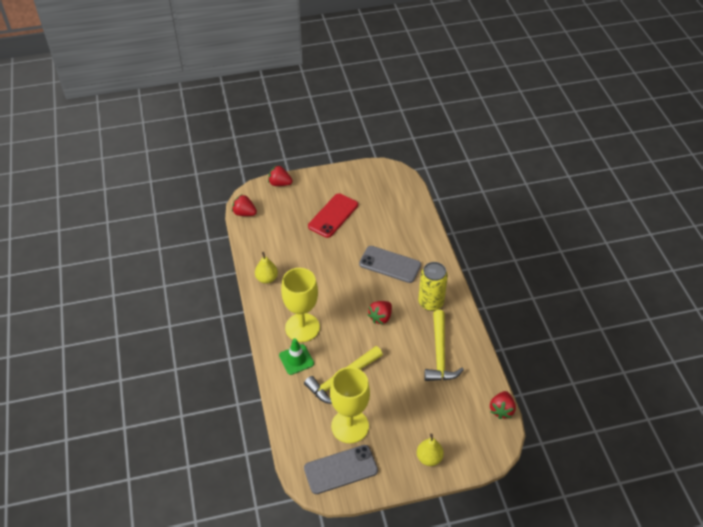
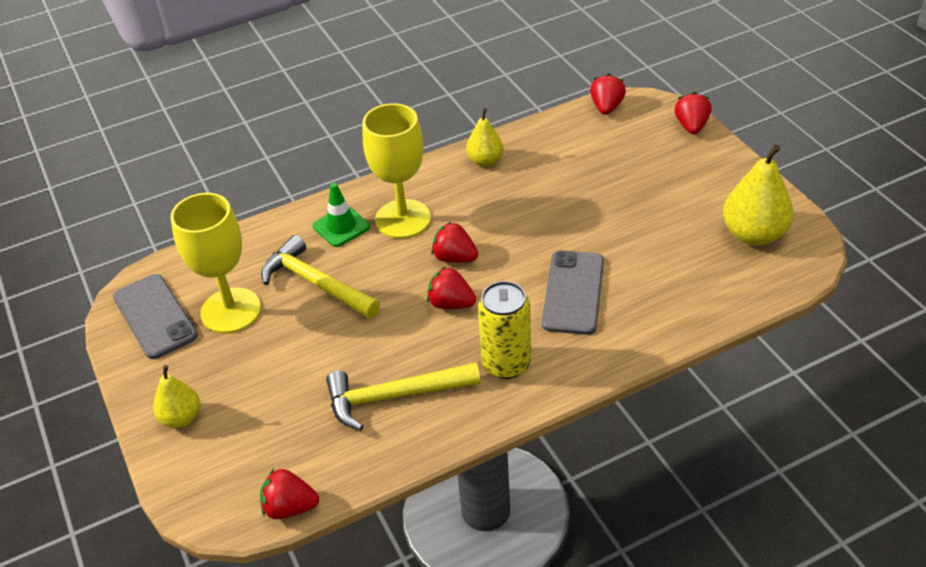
camera: 80 degrees right, 5 degrees down
red phone [308,193,358,238] -> none
none -> red strawberry [431,222,478,262]
none -> yellow pear [723,144,793,246]

